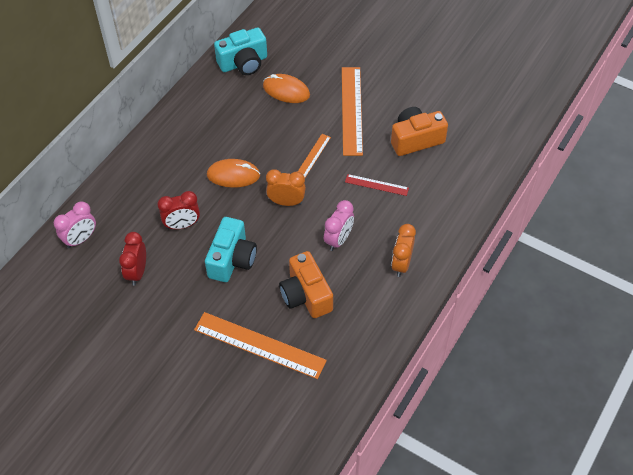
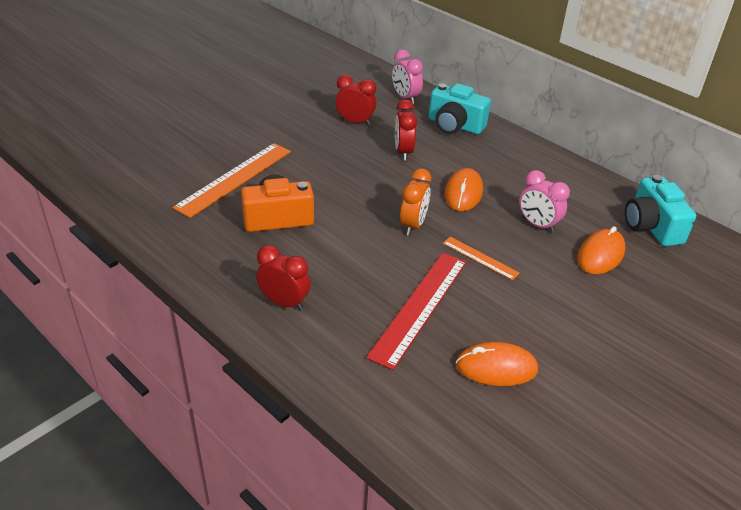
camera: 100 degrees right, 15 degrees down
turquoise camera [205,217,257,282] -> turquoise camera moved to [429,83,491,134]
pink clock [324,200,354,251] -> pink clock moved to [519,170,570,233]
orange ruler [342,67,363,156] -> none
red ruler [345,174,409,196] -> red ruler [366,253,467,370], size x1.93
orange camera [391,107,448,156] -> orange mouse [456,342,538,386]
orange clock [391,224,416,277] -> red clock [256,245,310,311]

